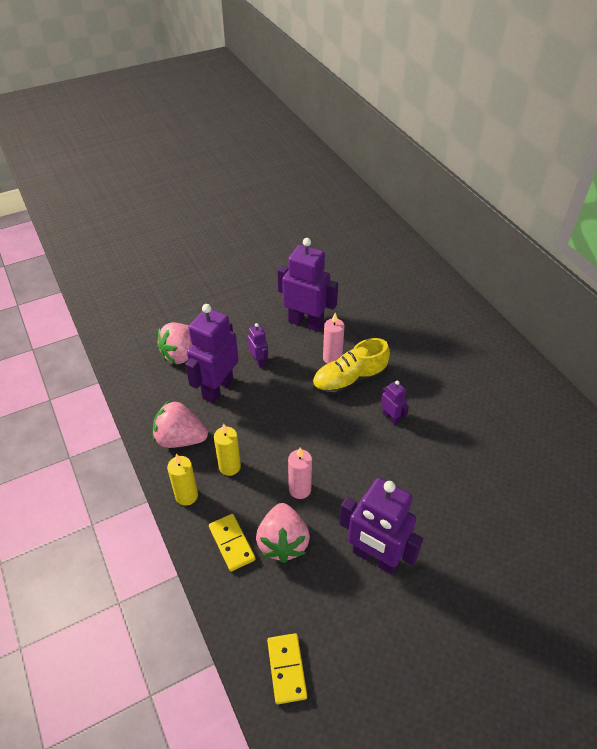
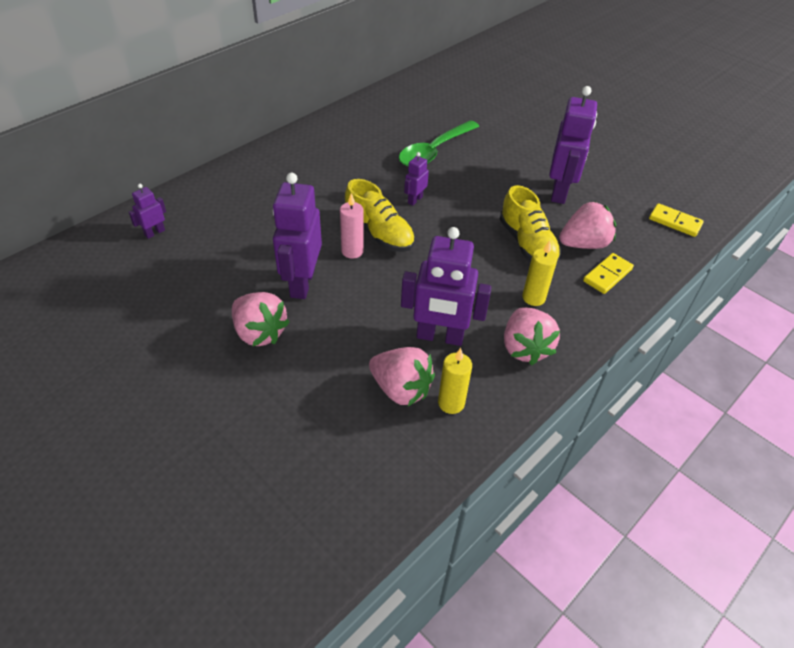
camera: 110 degrees left, 0 degrees up
yellow candle [167,454,198,506] -> yellow candle moved to [438,348,472,414]
purple robot [248,323,268,368] -> purple robot moved to [129,184,166,239]
yellow domino [267,633,307,704] -> yellow domino turned 60 degrees clockwise [649,203,704,237]
pink candle [288,447,312,499] -> yellow shoe [499,185,561,264]
none -> pink strawberry [232,292,290,346]
none -> green spoon [399,120,479,166]

